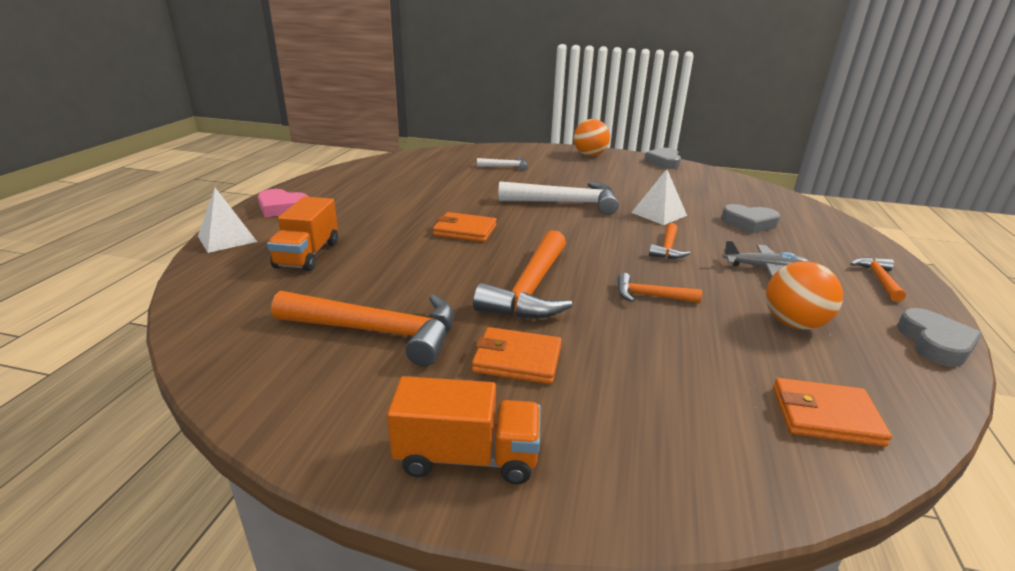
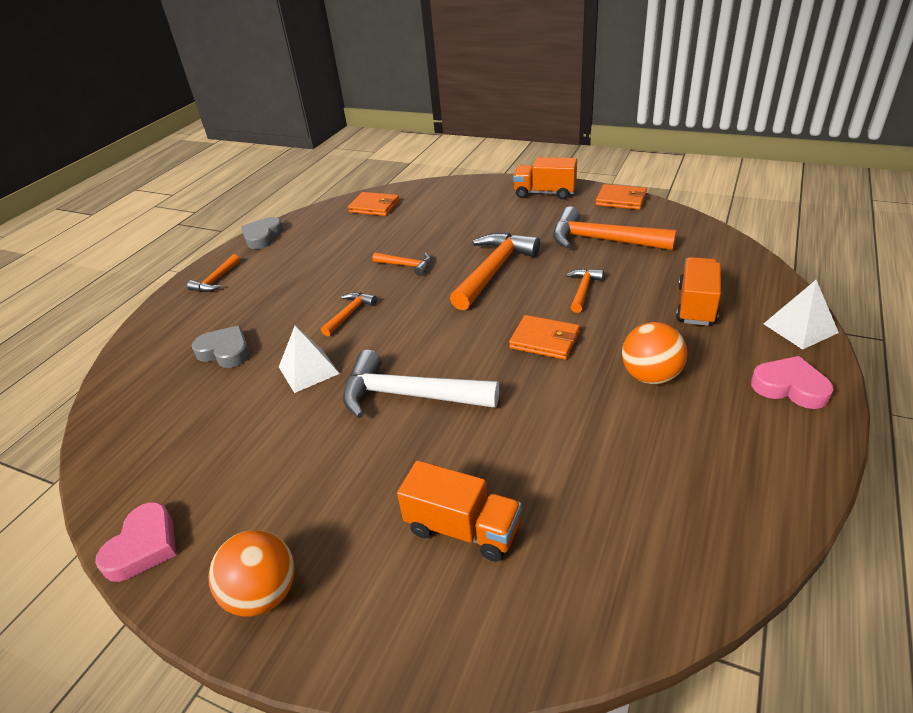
camera: 165 degrees left, 10 degrees up
orange wallet [472,327,562,384] -> orange wallet moved to [596,184,647,210]
white hammer [477,158,528,171] -> orange truck [397,461,522,562]
grey heart [644,148,681,169] -> pink heart [95,502,176,582]
grey plane [722,240,810,278] -> none
orange ball [766,261,843,330] -> orange ball moved to [622,322,687,384]
none -> orange hammer [566,269,604,313]

